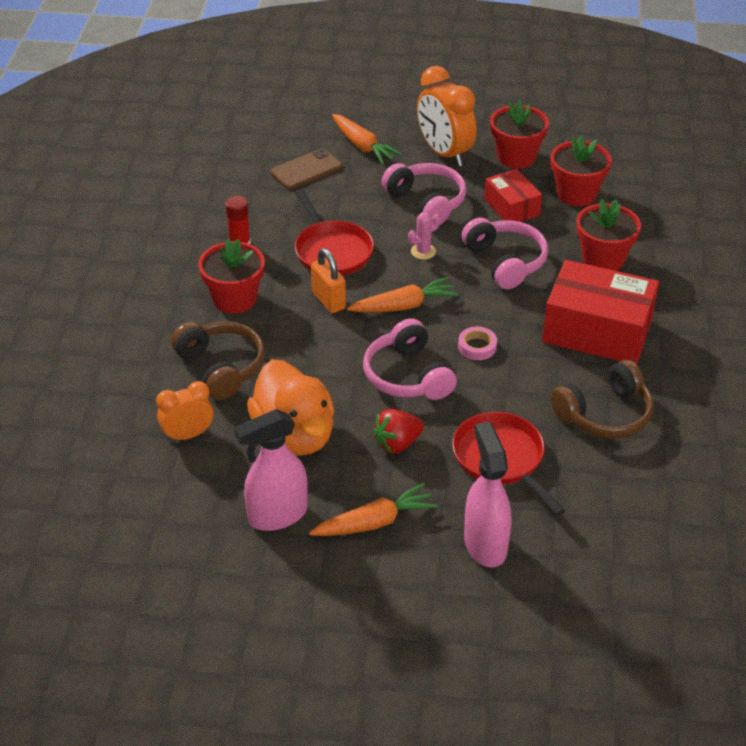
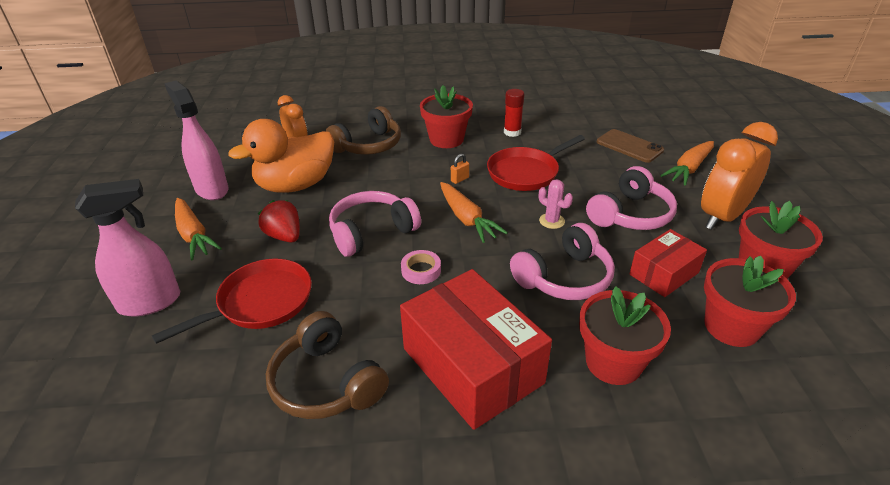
camera: 80 degrees right, 5 degrees down
orange padlock [311,248,346,313] -> orange padlock [451,154,469,184], size x0.52
red box [542,260,659,365] -> red box turned 45 degrees counterclockwise [400,269,552,430]

